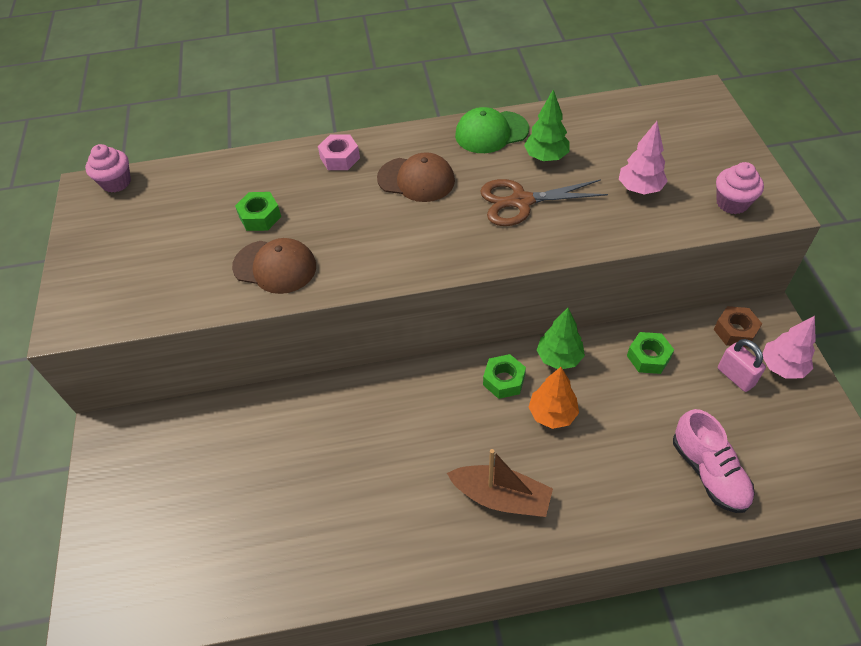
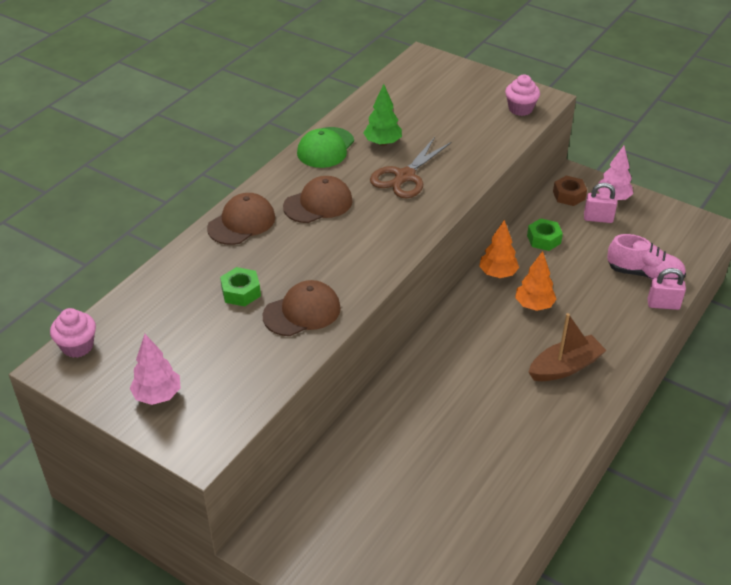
camera: 50 degrees left, 10 degrees down
pink nut [318,134,360,170] -> brown cap [207,193,275,245]
green nut [483,354,526,399] -> none
green tree [537,308,585,369] -> orange tree [479,220,519,278]
pink tree [619,121,668,195] -> pink tree moved to [130,334,180,405]
none -> pink padlock [647,268,686,310]

